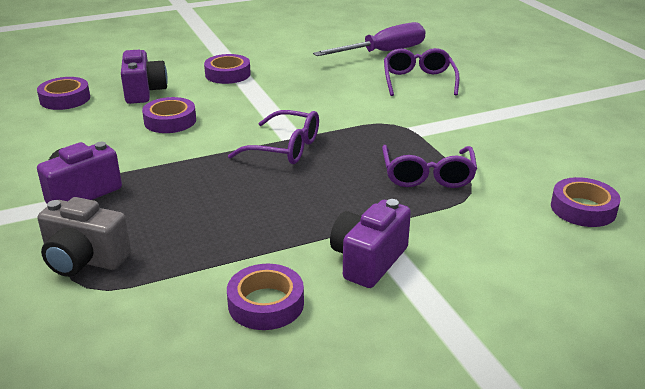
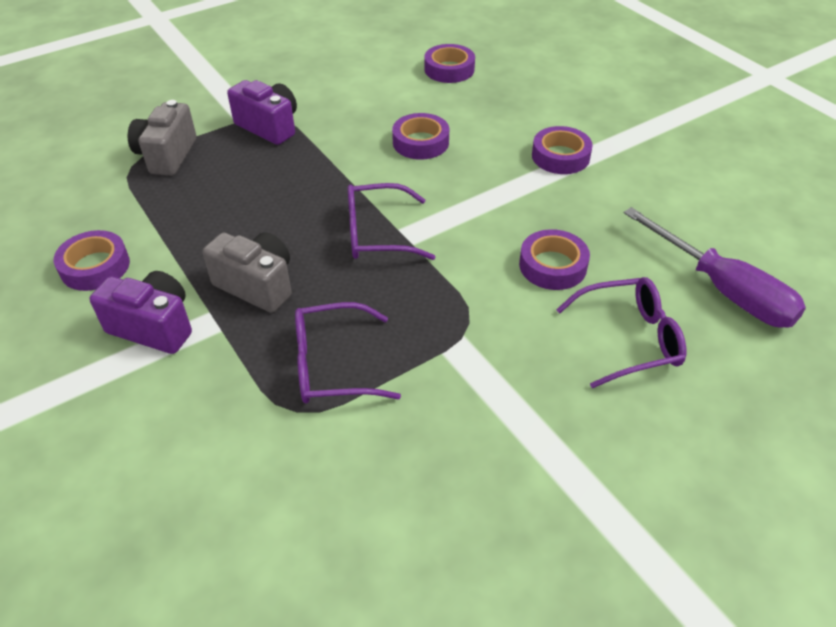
camera: 80 degrees right, 15 degrees up
purple camera [121,50,168,104] -> none
purple glasses [228,110,319,164] -> purple glasses turned 75 degrees clockwise [348,183,435,260]
purple tape [551,177,621,227] -> purple tape moved to [519,229,590,290]
none -> grey camera [202,232,292,313]

